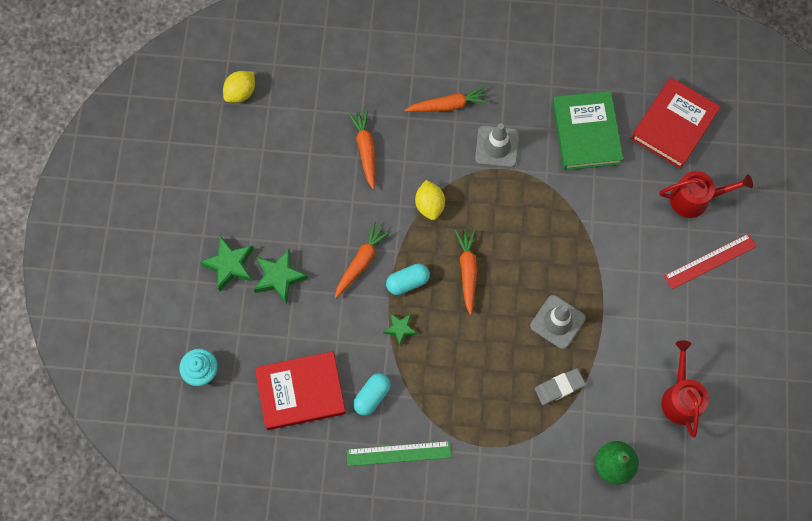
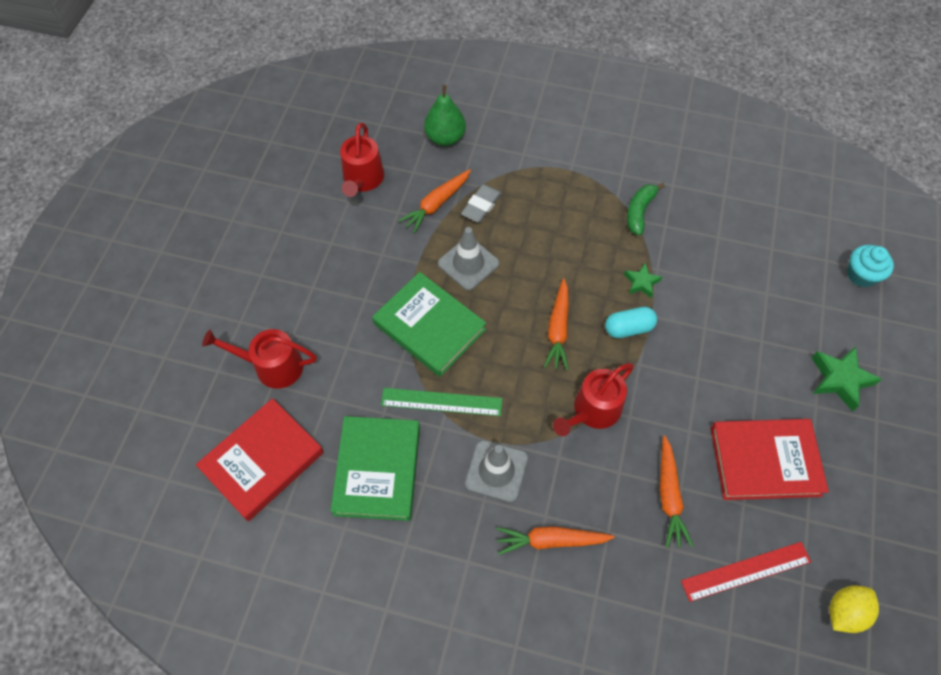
camera: 170 degrees left, 10 degrees down
green star [254,249,308,304] -> none
red book [255,351,346,430] -> red book moved to [711,419,829,500]
orange carrot [335,221,391,298] -> orange carrot moved to [399,169,471,233]
green ruler [347,441,451,466] -> green ruler moved to [381,388,502,416]
turquoise capsule [353,373,391,416] -> none
yellow lemon [415,180,445,220] -> red watering can [553,363,634,436]
grey eraser [535,368,586,405] -> grey eraser turned 45 degrees counterclockwise [461,184,502,223]
red ruler [664,233,757,289] -> red ruler moved to [681,542,811,602]
none -> green book [372,272,486,377]
none -> green banana [627,183,665,236]

